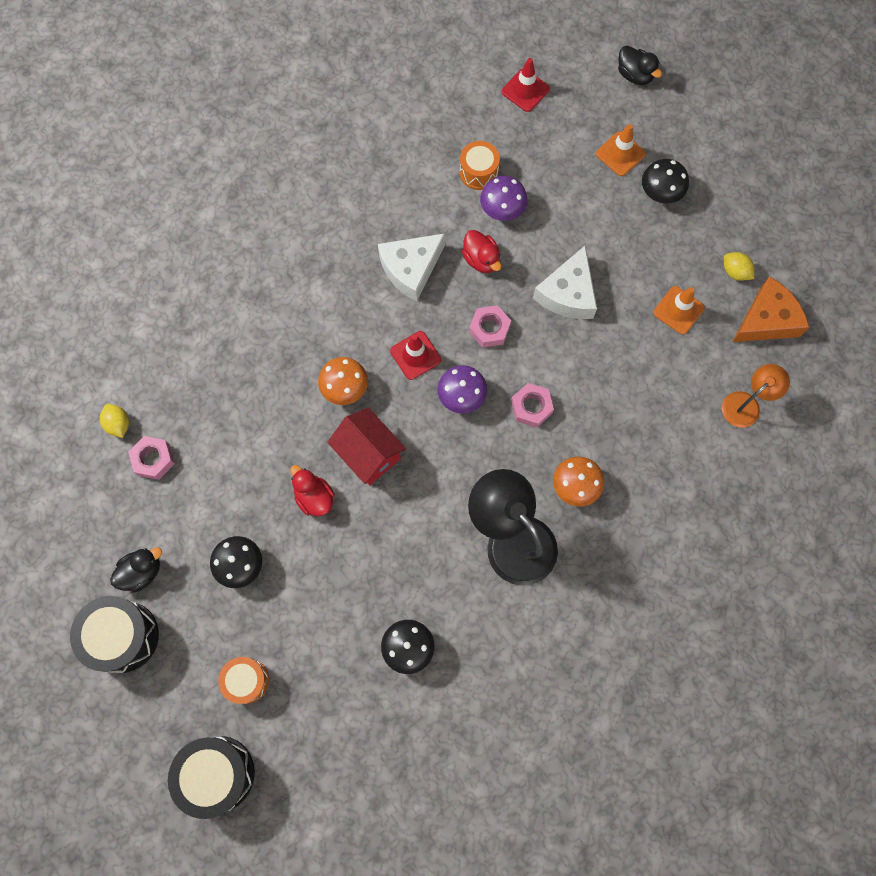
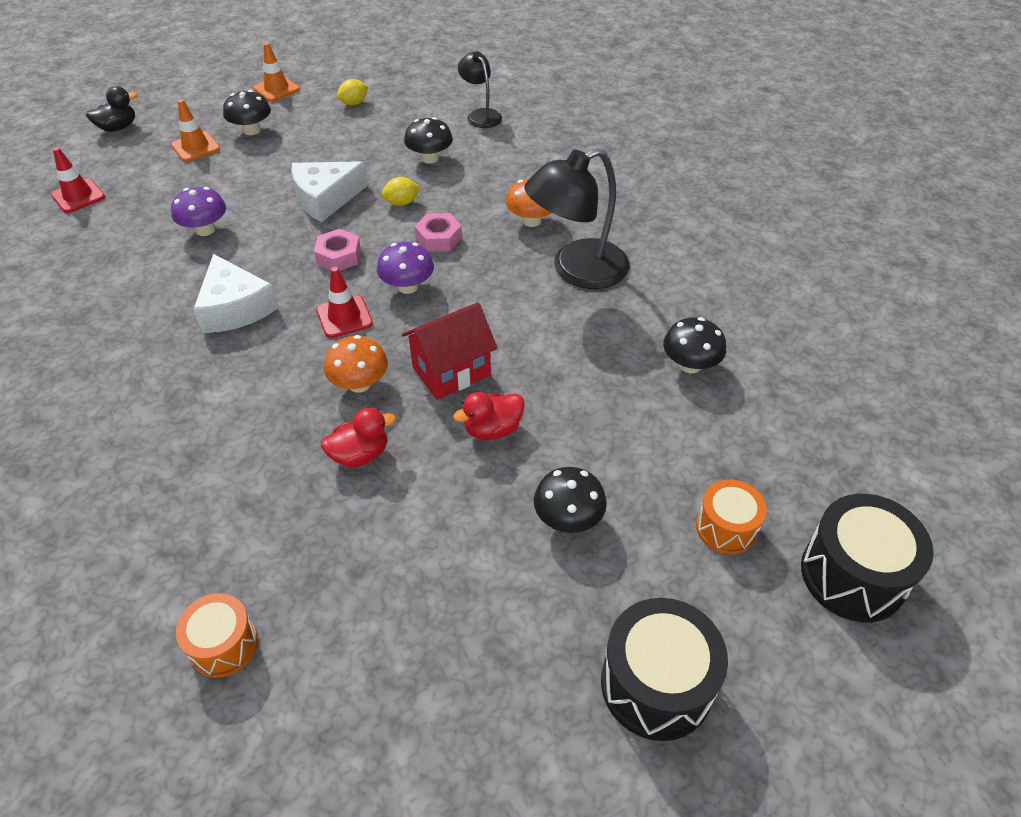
camera: 80 degrees left, 25 degrees down
yellow lemon [100,404,129,438] -> yellow lemon moved to [381,177,421,206]
black duck [110,547,162,593] -> none
pink nut [128,436,175,480] -> none
orange drum [460,141,500,190] -> orange drum moved to [176,593,258,678]
red duck [462,230,501,273] -> red duck moved to [321,408,396,467]
white cheese [533,246,597,319] -> white cheese turned 120 degrees clockwise [291,161,368,222]
orange traffic cone [653,286,705,334] -> orange traffic cone moved to [253,43,300,102]
orange lamp [722,364,790,428] -> black lamp [458,52,502,128]
orange cheese [732,276,809,342] -> none
none -> black mushroom [404,117,453,164]

